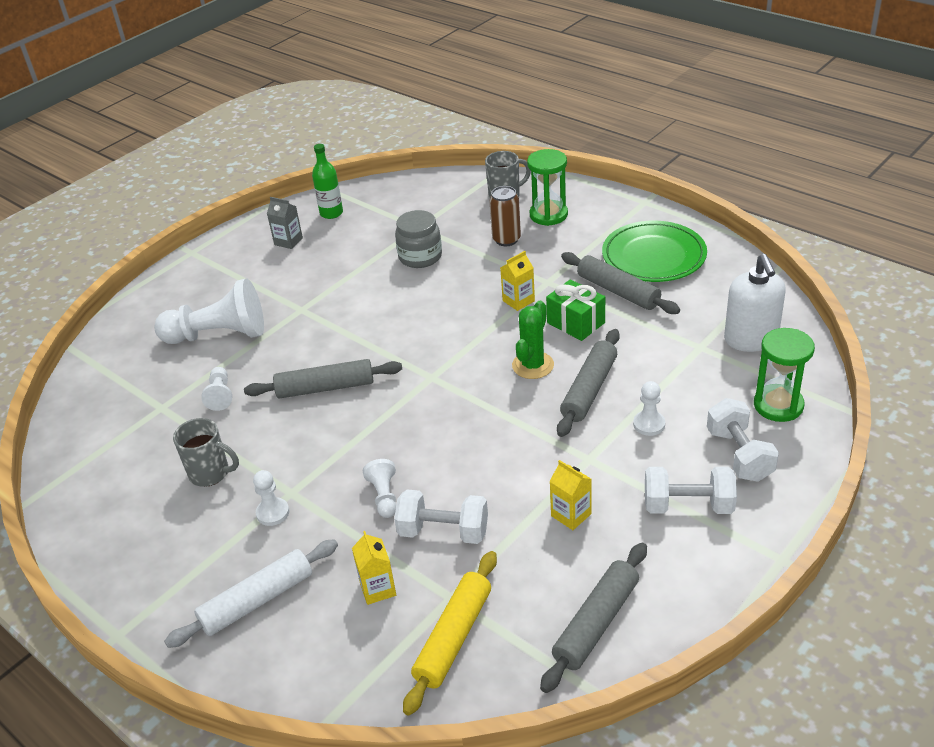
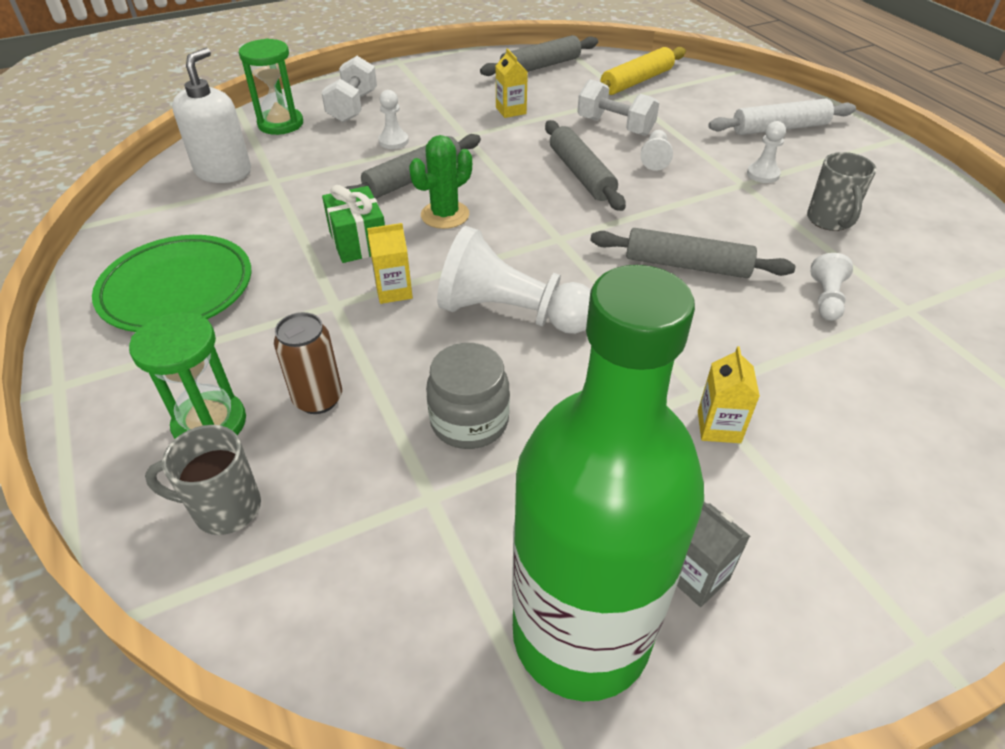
camera: 160 degrees left, 5 degrees up
white pawn [154,279,264,344] -> white pawn moved to [437,226,591,334]
grey mug [173,418,239,487] -> grey mug turned 135 degrees counterclockwise [807,152,876,231]
green bottle [312,144,343,219] -> green bottle [512,265,704,701], size x2.41
yellow carton [352,531,396,605] -> yellow carton moved to [698,346,760,443]
grey rolling pin [561,252,680,314] -> grey rolling pin moved to [545,120,626,211]
white dumbbell [645,467,737,514] -> none

